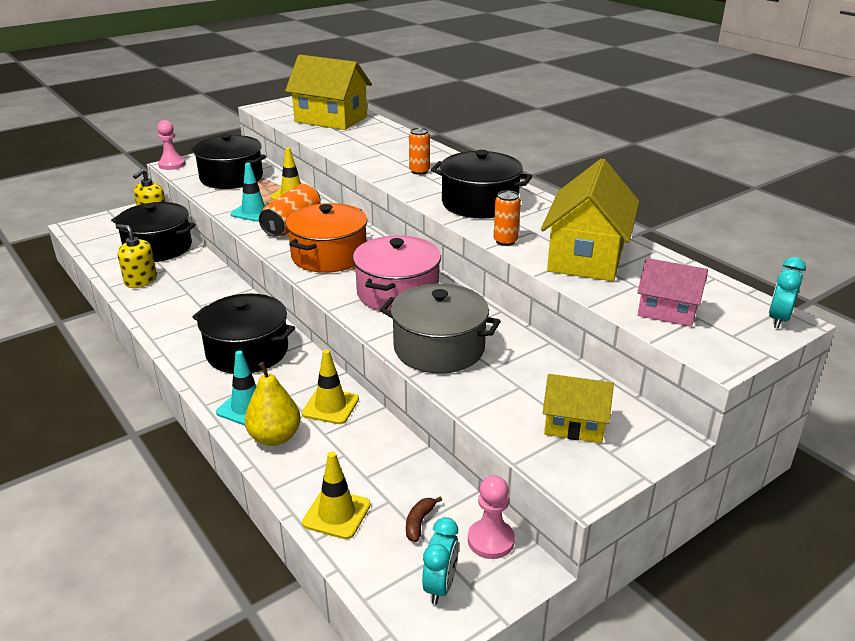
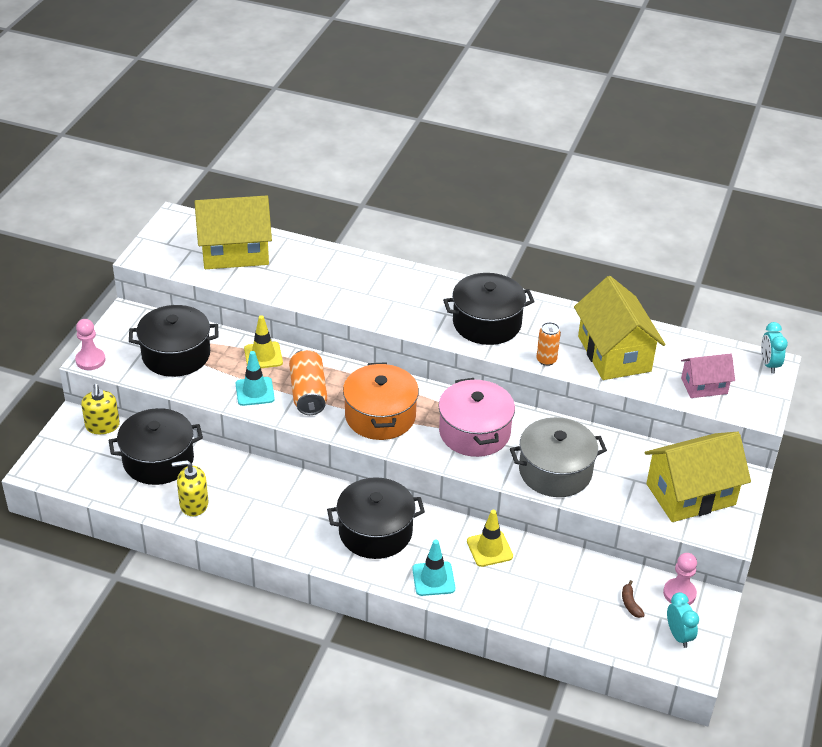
camera: 35 degrees left, 10 degrees up
yellow pear [245,362,301,446] -> none
yellow traffic cone [302,452,371,539] -> none
orange can [409,128,430,175] -> none
yellow house [543,374,614,443] -> yellow house [644,432,751,522], size x1.79

